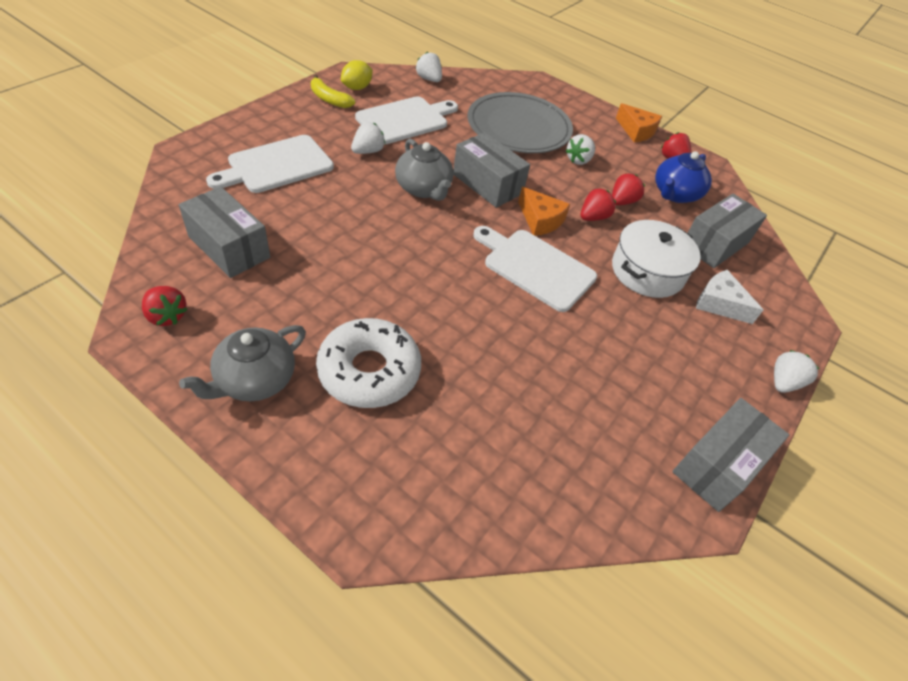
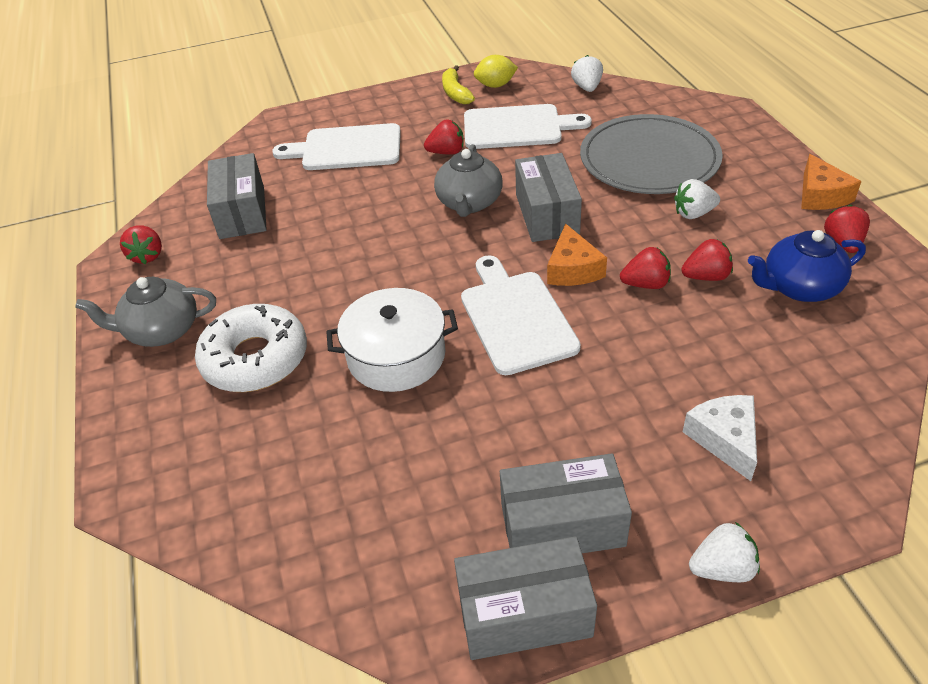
camera: 45 degrees right, 5 degrees down
white strawberry [351,122,385,154] -> red strawberry [424,120,464,155]
white pot [612,220,701,298] -> white pot moved to [326,288,458,392]
grey box [688,194,767,268] -> grey box moved to [500,453,632,553]

